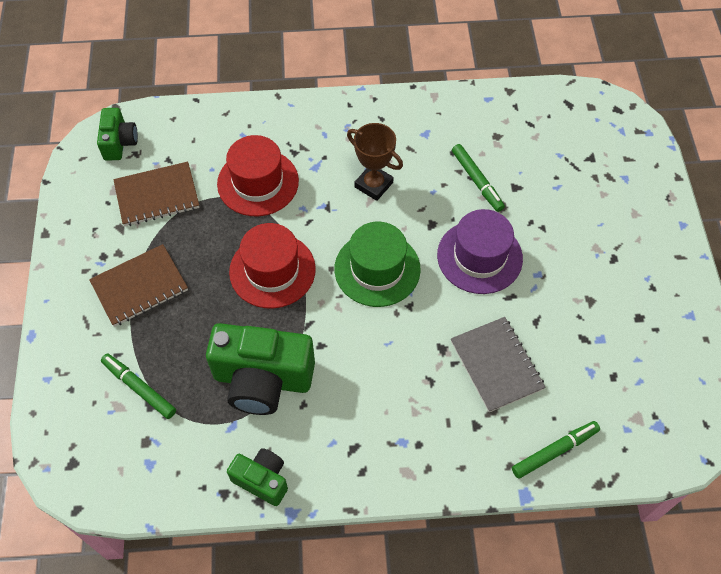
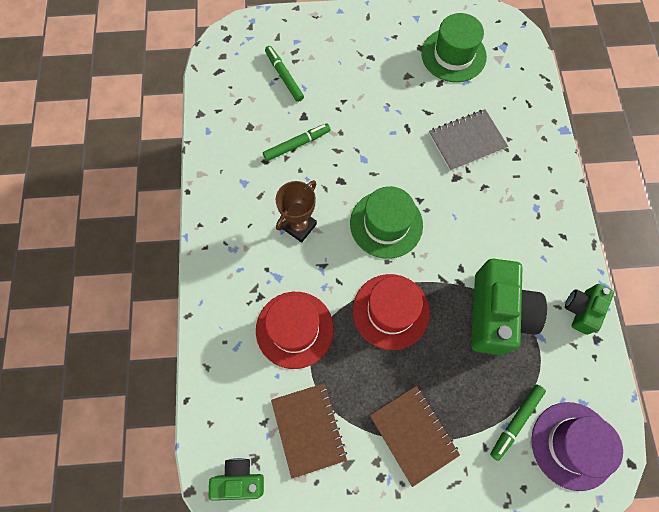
camera: 90 degrees left, 10 degrees up
purple hat [437,209,523,294] -> purple hat moved to [531,402,623,491]
green marker [512,421,600,479] -> green marker moved to [265,46,304,102]
none -> green hat [421,13,487,82]

